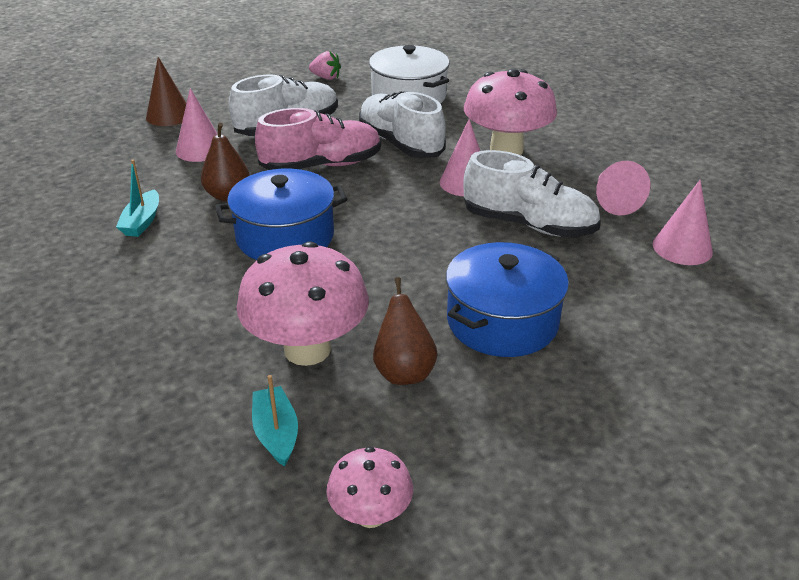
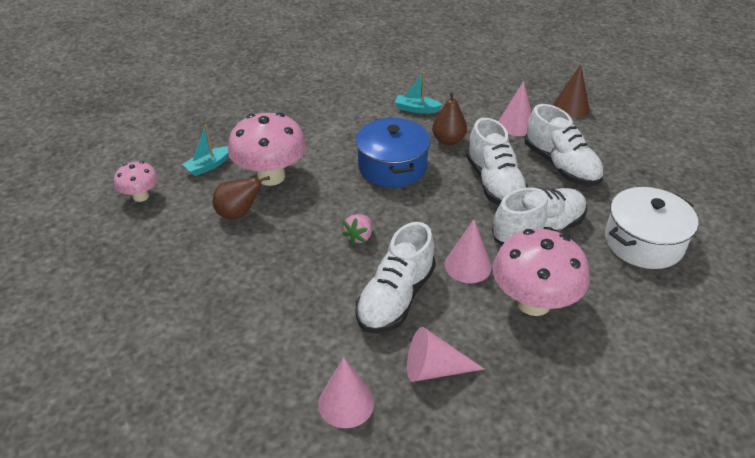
camera: 95 degrees right, 5 degrees up
turquoise boat [252,375,298,467] -> turquoise boat turned 150 degrees clockwise [182,124,229,176]
pink shoe [255,108,381,170] -> white shoe [466,118,529,205]
pink strawberry [309,51,341,80] -> pink strawberry moved to [342,214,372,245]
blue pot [446,242,569,357] -> none

